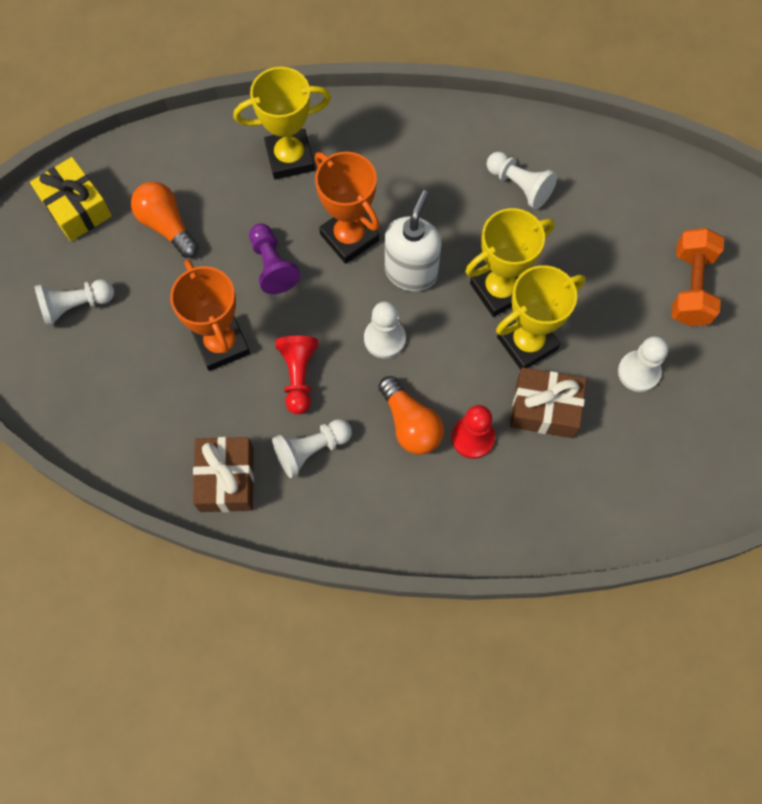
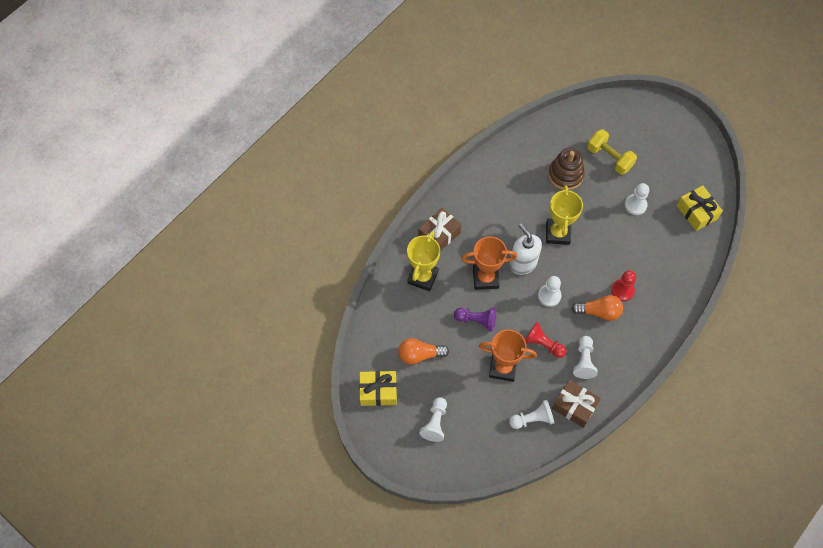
camera: 55 degrees left, 5 degrees down
white pawn [487,152,557,209] -> white pawn moved to [509,400,554,429]
yellow trophy [496,265,585,370] -> none
brown gift [510,367,587,438] -> brown gift moved to [418,208,461,251]
orange dumbbell [671,228,724,326] -> yellow dumbbell [587,129,637,175]
none -> brown stacking toy [548,148,585,190]
none -> yellow gift [677,185,723,231]

